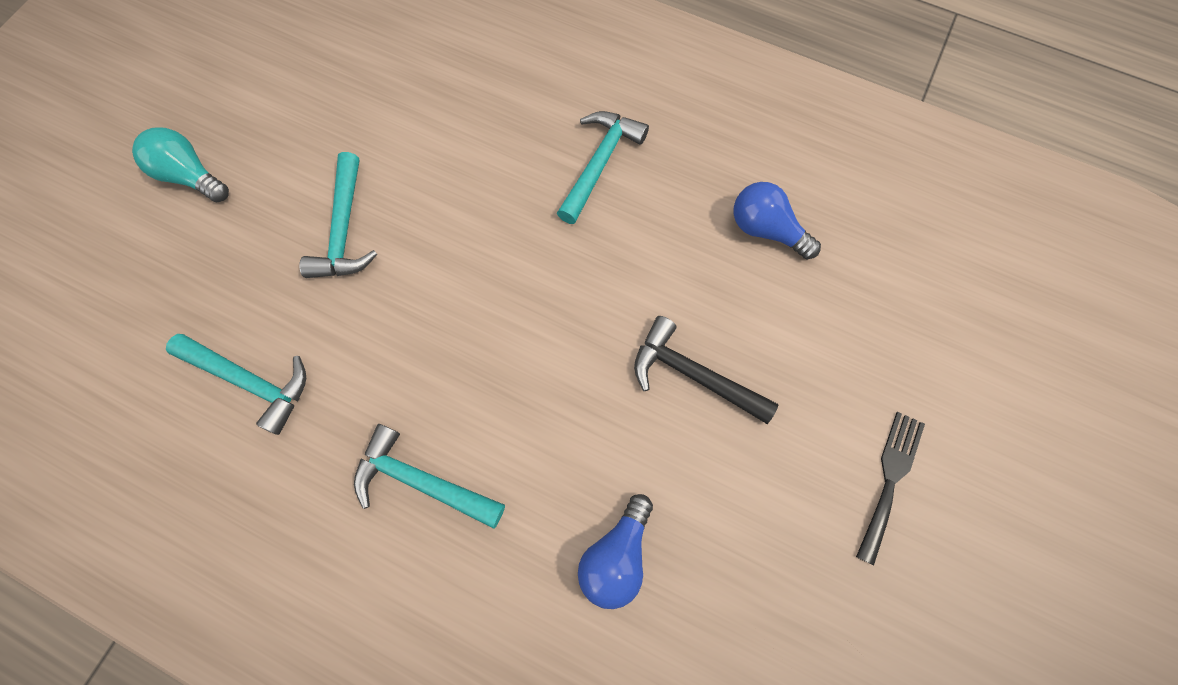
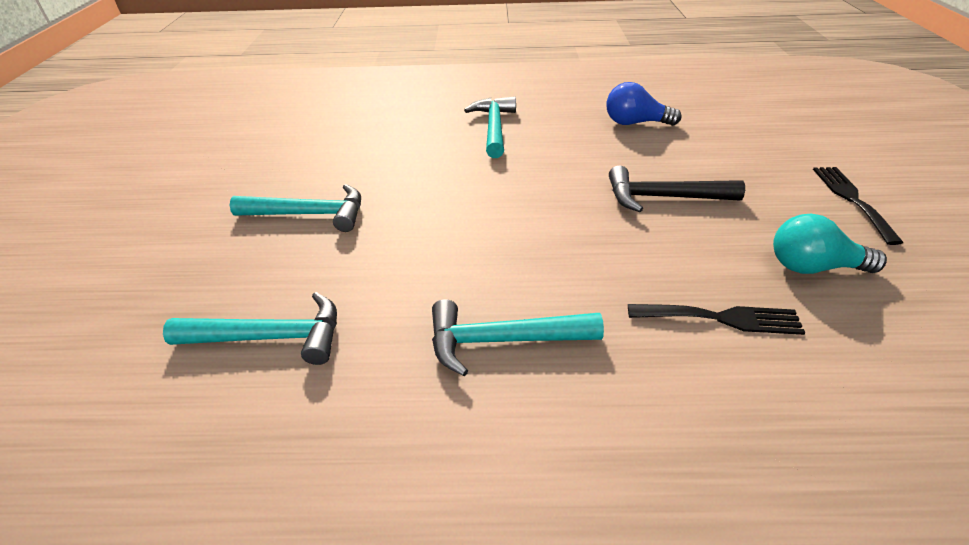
camera: 25 degrees left, 30 degrees down
turquoise light bulb [132,127,229,202] -> turquoise light bulb moved to [773,214,887,274]
turquoise hammer [299,152,377,278] -> turquoise hammer turned 60 degrees counterclockwise [229,184,361,232]
blue light bulb [578,494,653,609] -> black fork [628,304,805,335]

